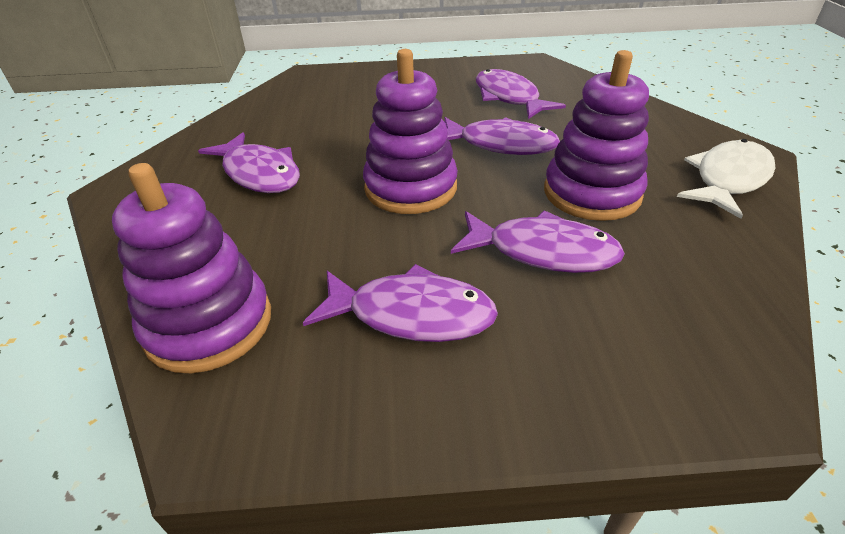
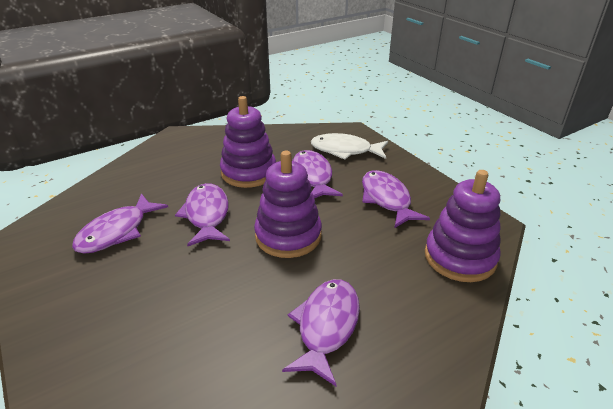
camera: 120 degrees left, 5 degrees down
white fish [677,139,775,219] -> white fish moved to [311,133,388,160]

